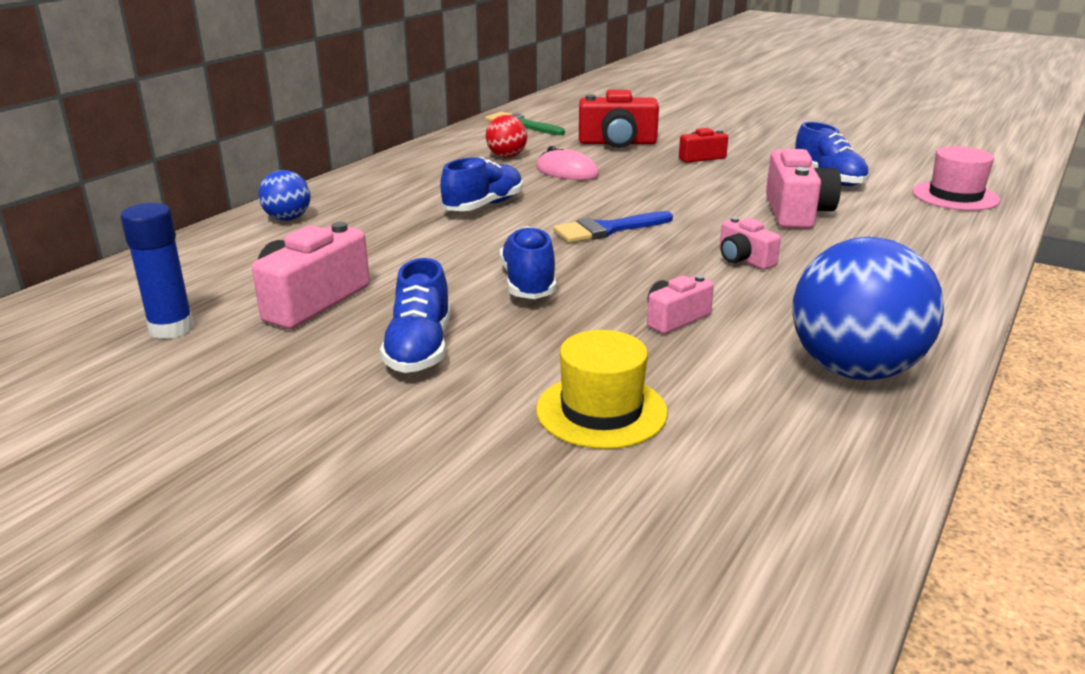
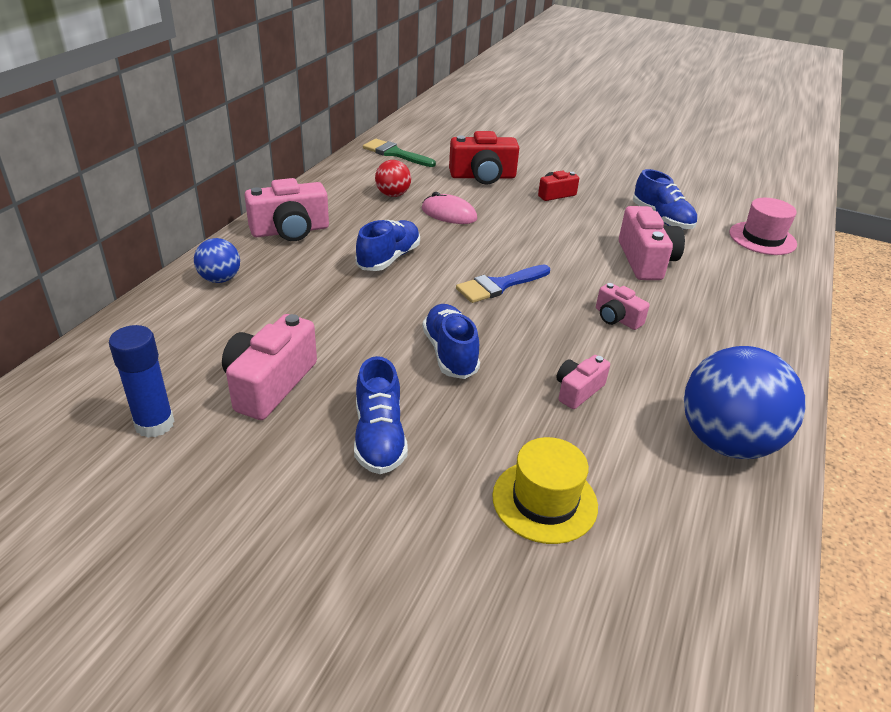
camera: 10 degrees left, 10 degrees up
none -> pink camera [245,178,329,241]

